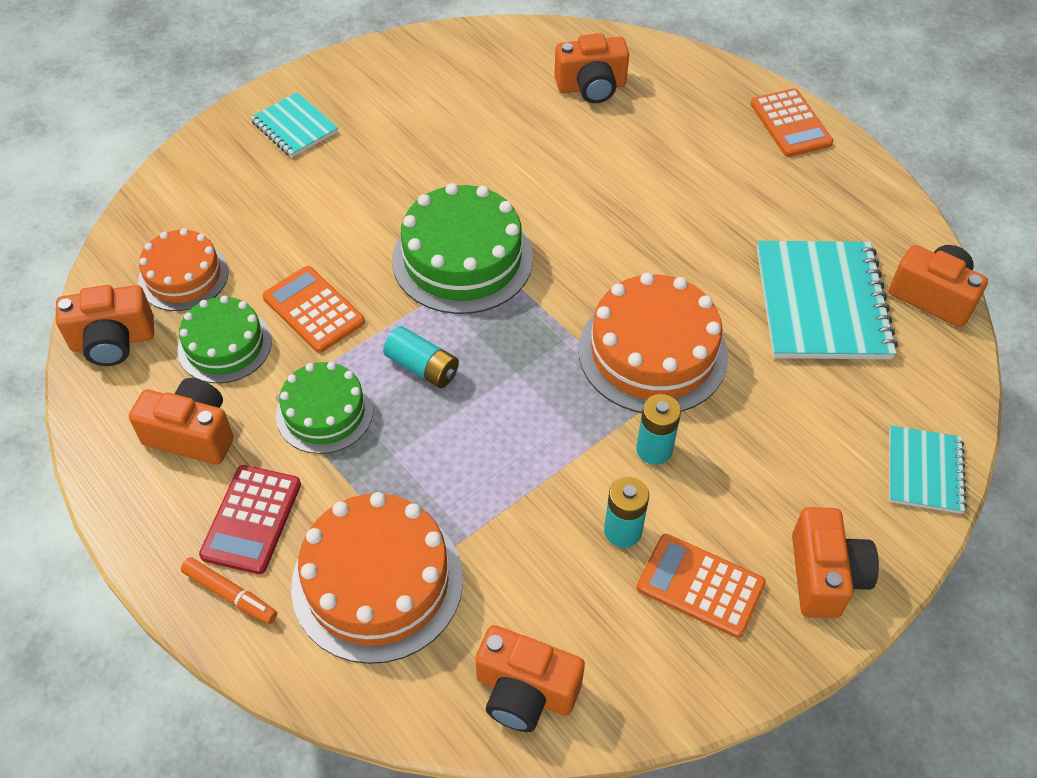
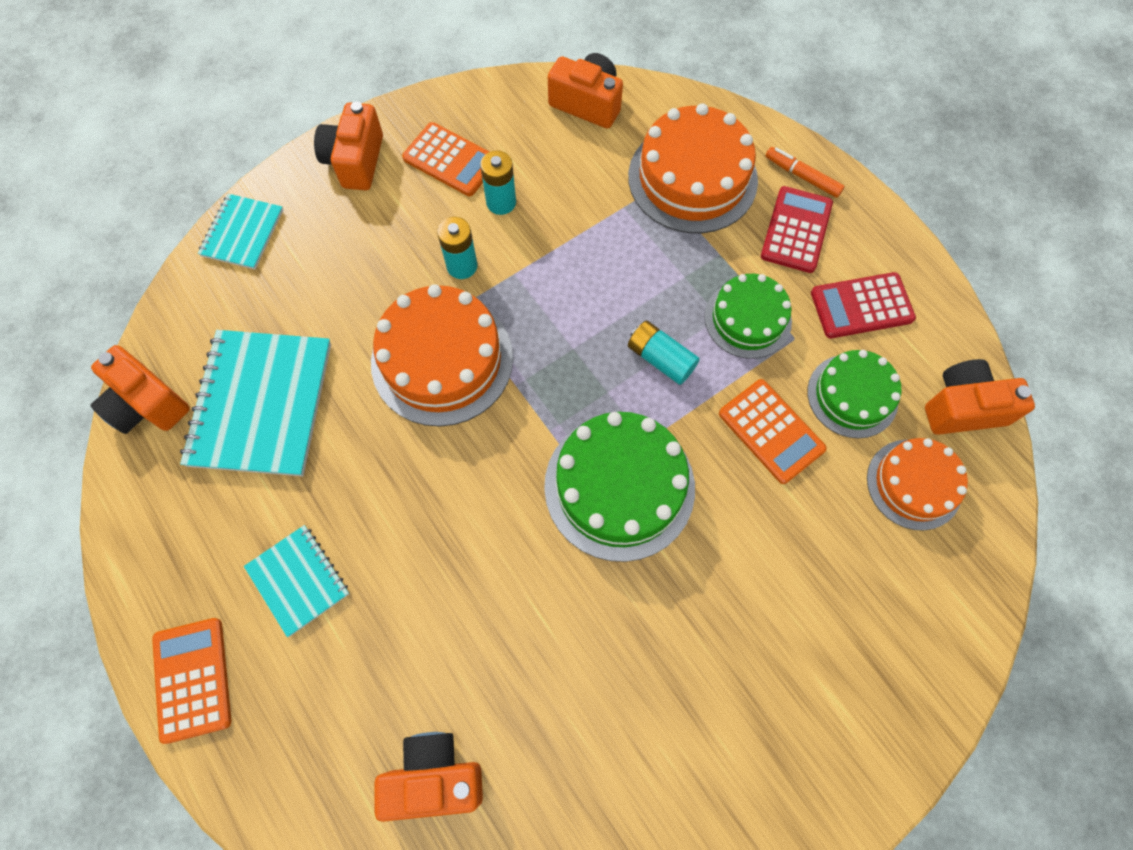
camera: 175 degrees left, 15 degrees up
orange camera [129,378,234,465] -> red calculator [811,272,916,338]
turquoise notebook [250,92,338,157] -> turquoise notebook moved to [244,525,349,637]

